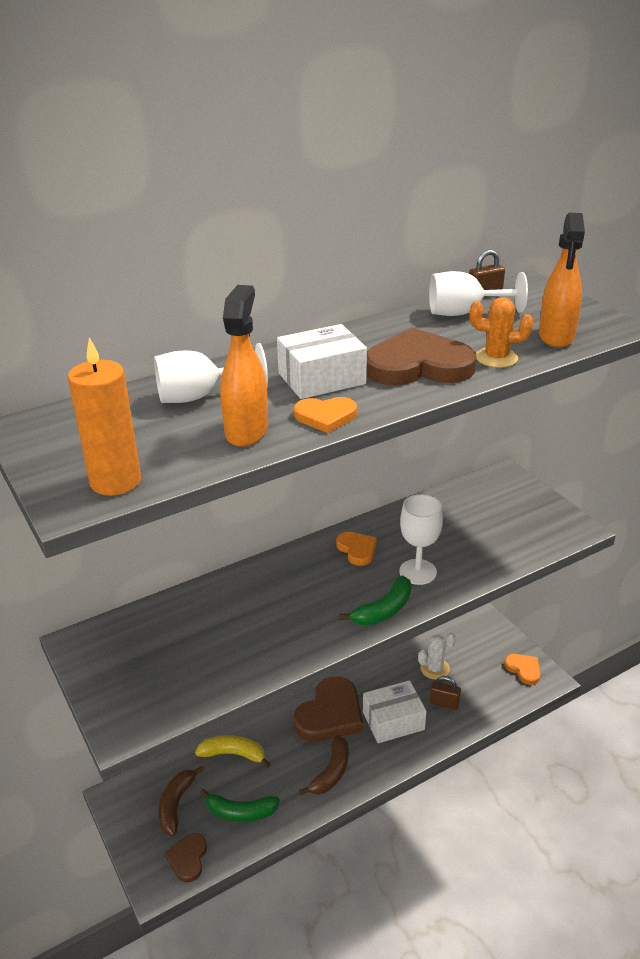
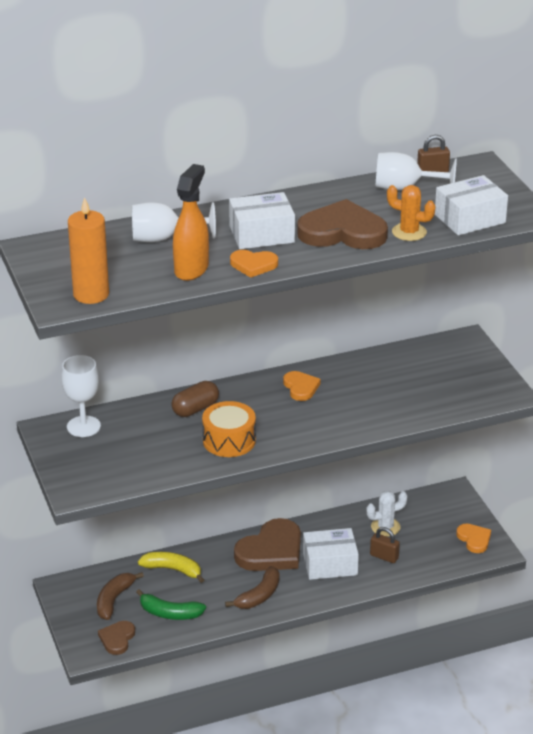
camera: 10 degrees right, 0 degrees up
green banana [339,575,412,626] -> none
white goblet [399,494,443,585] -> white goblet moved to [61,355,101,437]
orange spray bottle [539,213,585,348] -> white box [435,175,508,236]
none -> brown capsule [171,381,219,417]
none -> orange drum [202,401,256,457]

